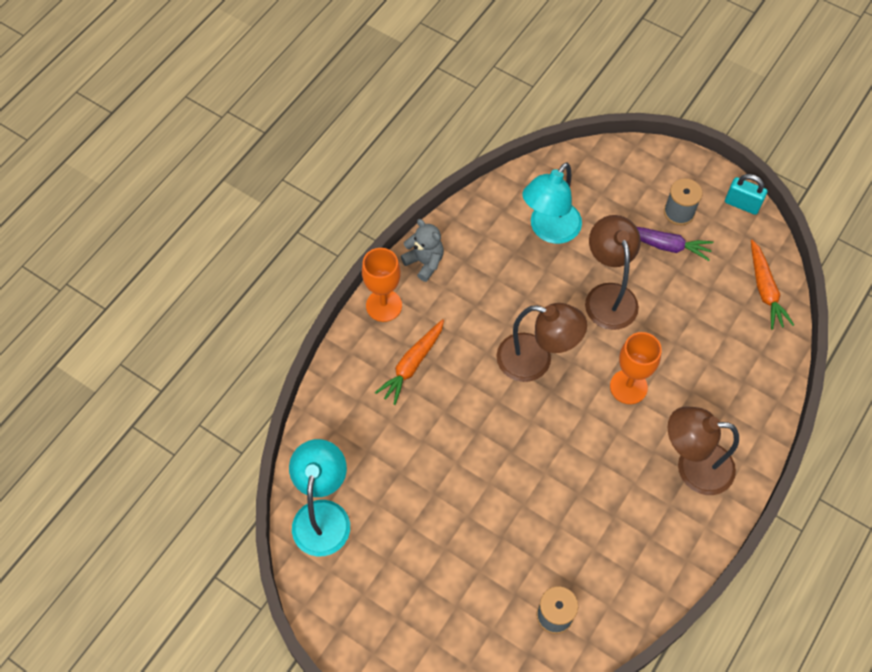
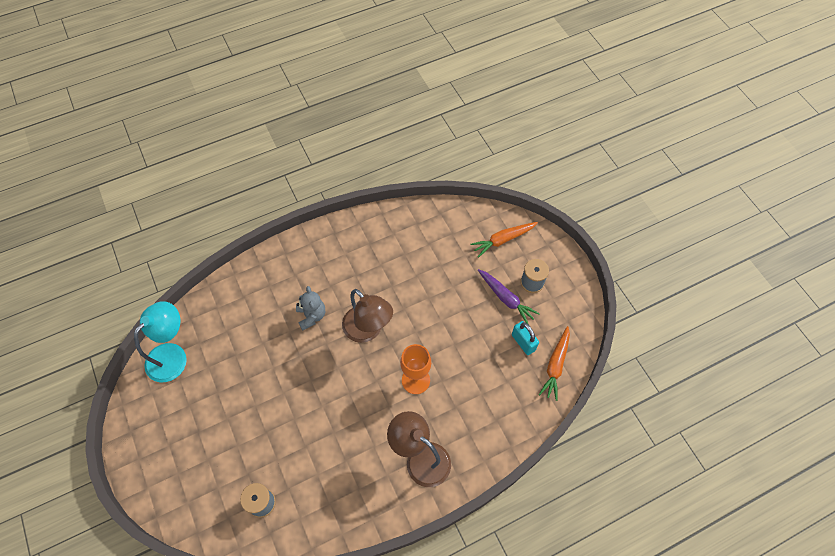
camera: 30 degrees right, 0 degrees up
orange goblet [362,248,402,322] -> none
orange carrot [375,319,444,405] -> orange carrot moved to [470,222,538,257]
grey teddy bear [401,219,444,282] -> grey teddy bear moved to [296,286,325,331]
turquoise lamp [522,162,582,244] -> none
brown lamp [585,215,641,330] -> none
turquoise padlock [725,174,768,215] -> turquoise padlock moved to [512,321,539,355]

